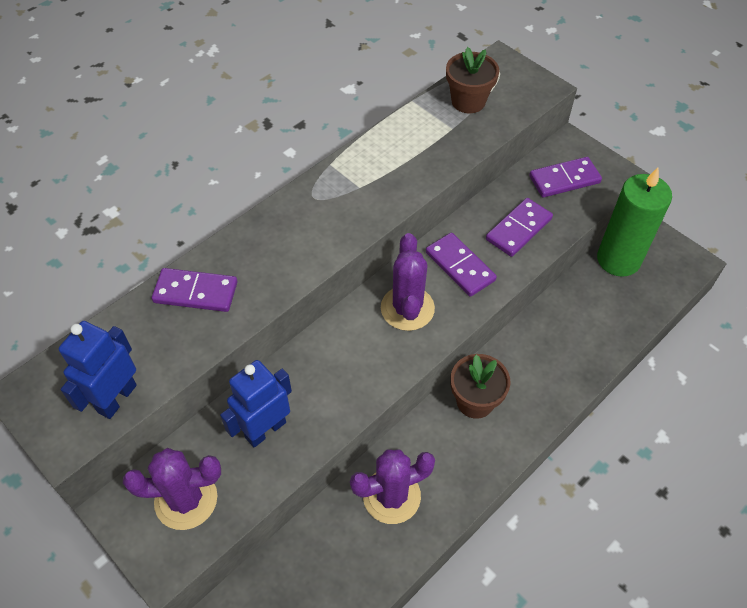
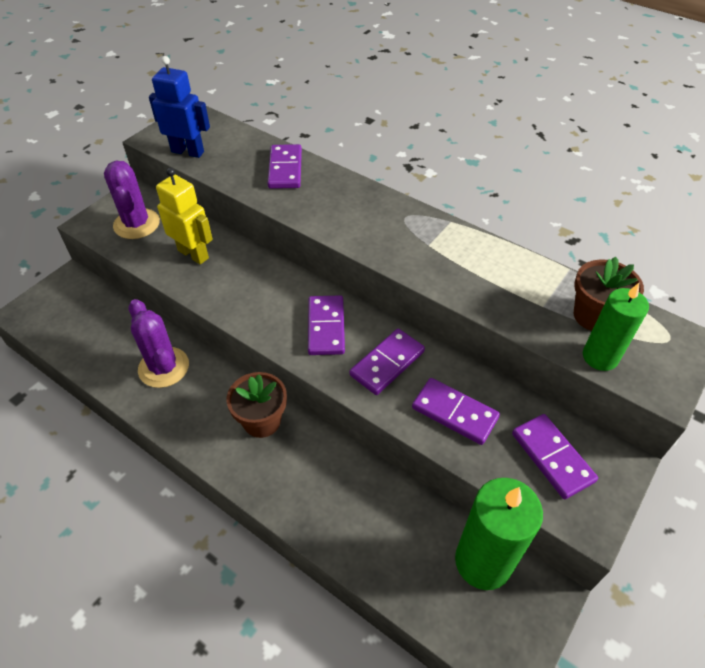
camera: 80 degrees right, 5 degrees down
blue robot [220,360,292,448] -> yellow robot [156,168,213,265]
purple cactus [381,233,435,331] -> purple domino [308,295,345,355]
none -> green candle [583,283,649,371]

